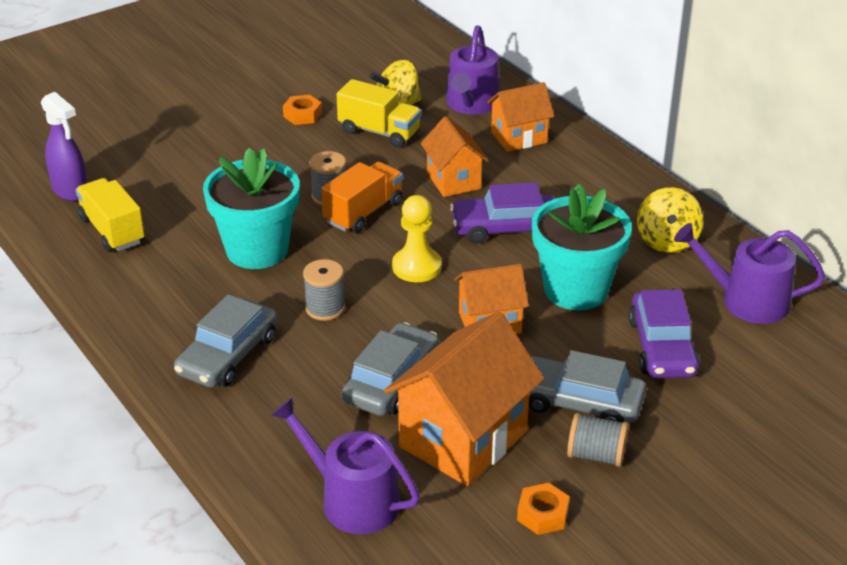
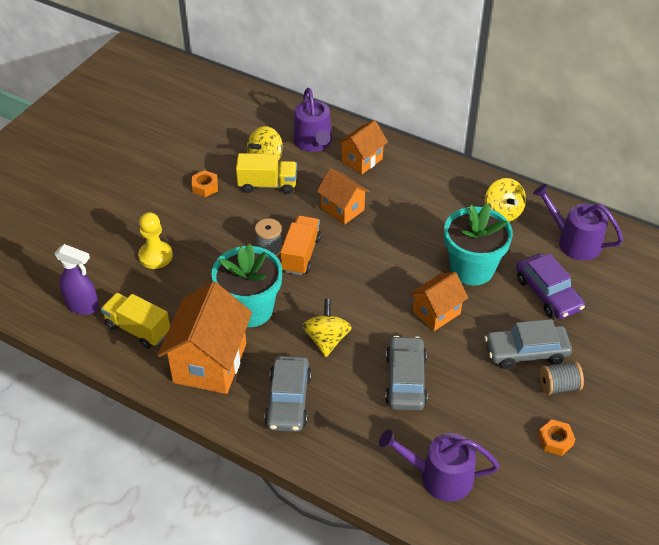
camera: 25 degrees left, 10 degrees up
grey spool [303,259,345,321] -> yellow spinning top [302,299,352,357]
orange house [384,312,544,486] -> orange house moved to [158,282,252,394]
yellow pawn [392,195,442,282] -> yellow pawn moved to [138,212,173,269]
purple car [450,182,556,244] -> none
purple watering can [674,223,825,324] -> purple watering can turned 45 degrees clockwise [533,184,623,261]

